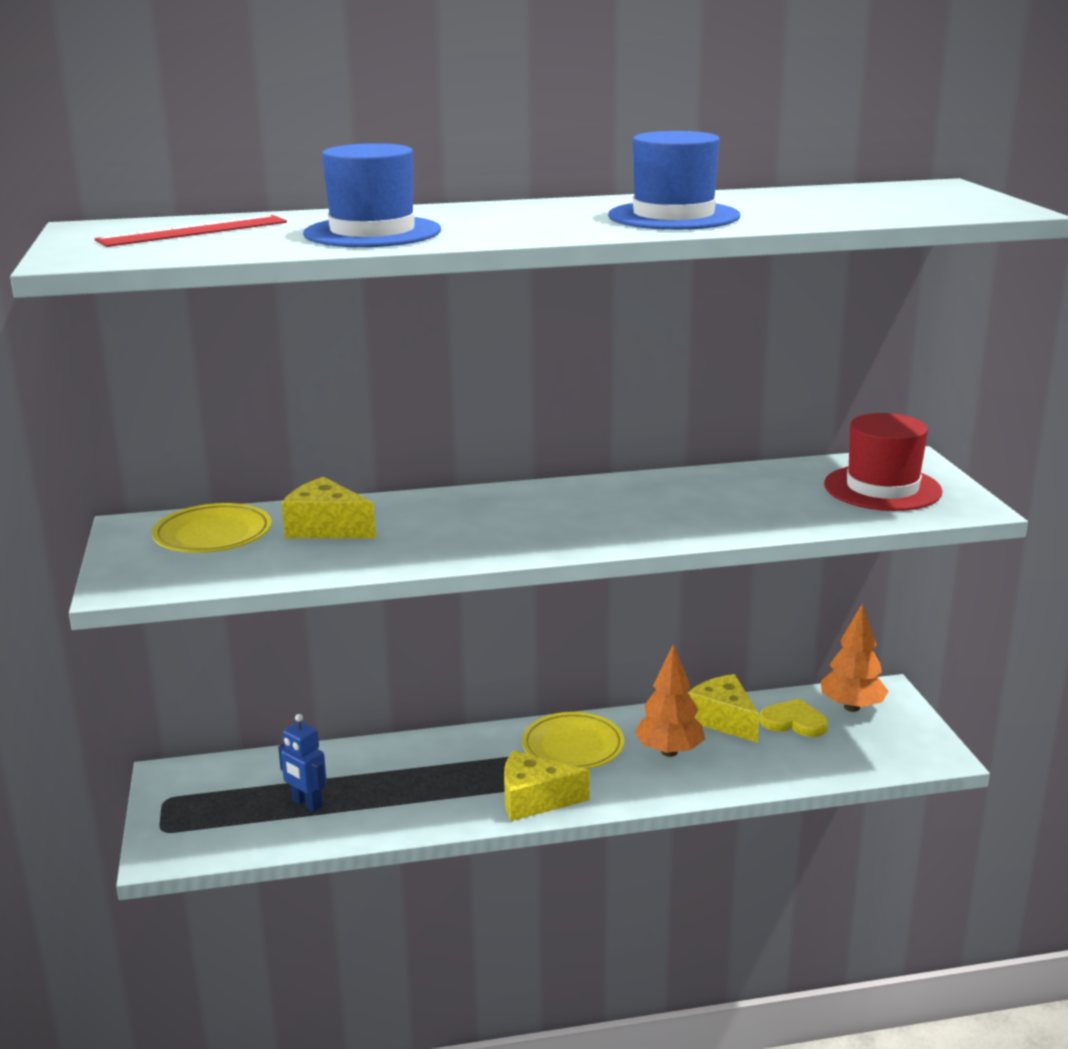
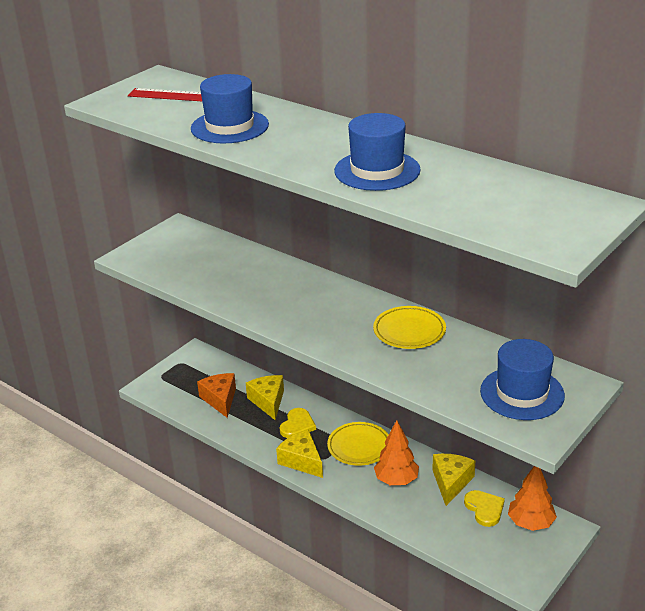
camera: 50 degrees right, 10 degrees up
yellow plate [152,503,272,553] -> yellow plate moved to [373,306,446,349]
blue robot [278,714,327,812] -> orange cheese [197,373,236,418]
yellow cheese [281,477,376,538] -> yellow cheese moved to [246,375,284,420]
red hat [824,413,943,511] -> blue hat [480,339,565,420]
none -> yellow heart [280,408,316,438]

